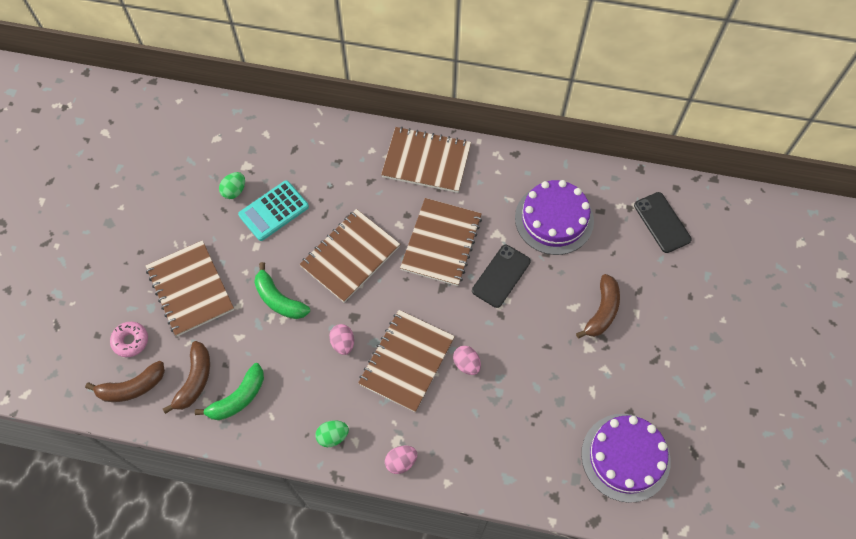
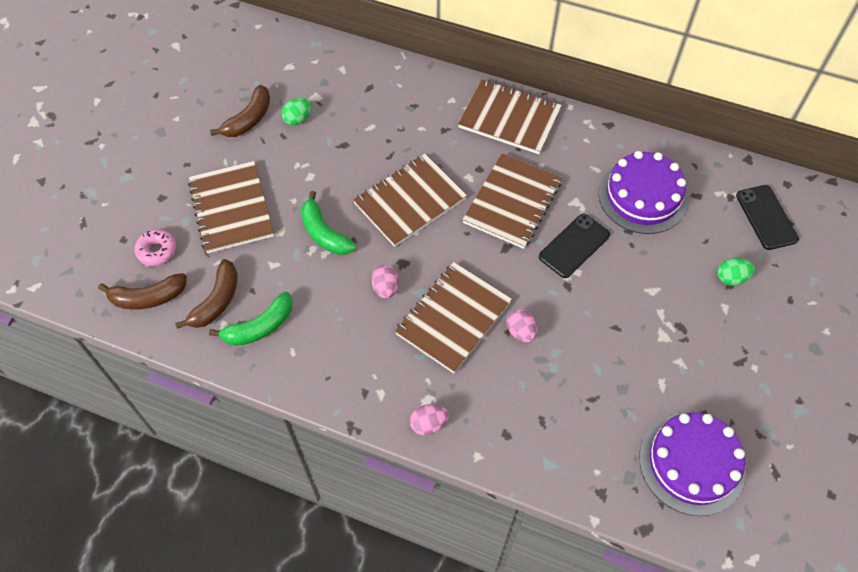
camera: 10 degrees right, 5 degrees down
turquoise calculator [238,180,309,241] -> none
green egg [315,420,349,447] -> green egg moved to [717,258,755,285]
brown banana [576,274,620,338] -> brown banana moved to [210,85,270,137]

